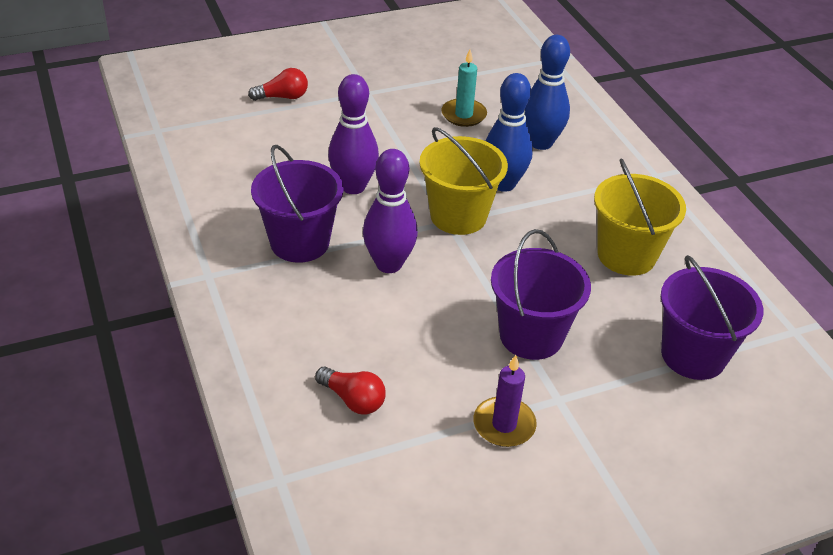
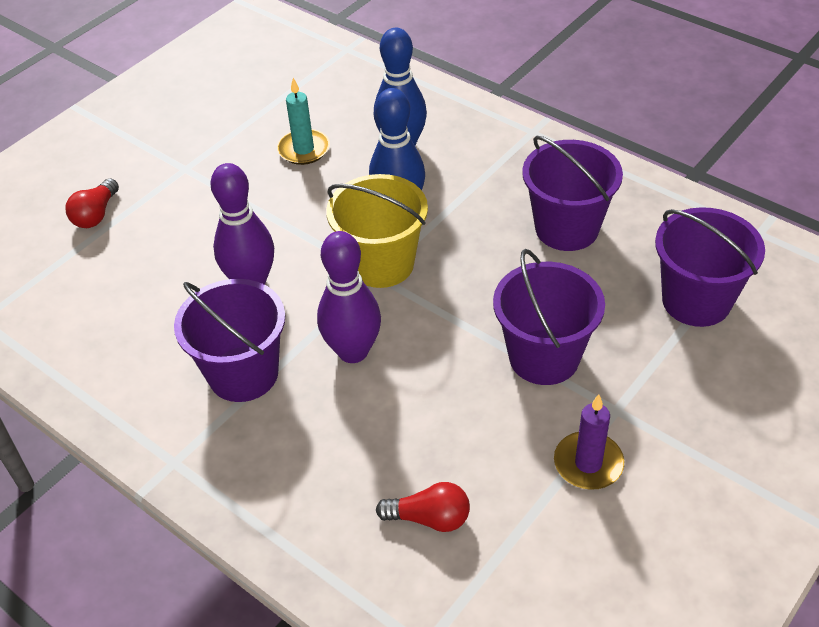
camera: 25 degrees left, 5 degrees up
red light bulb [248,68,308,101] -> red light bulb turned 150 degrees clockwise [65,178,119,228]
yellow bucket [594,158,686,276] -> purple bucket [522,136,623,251]

